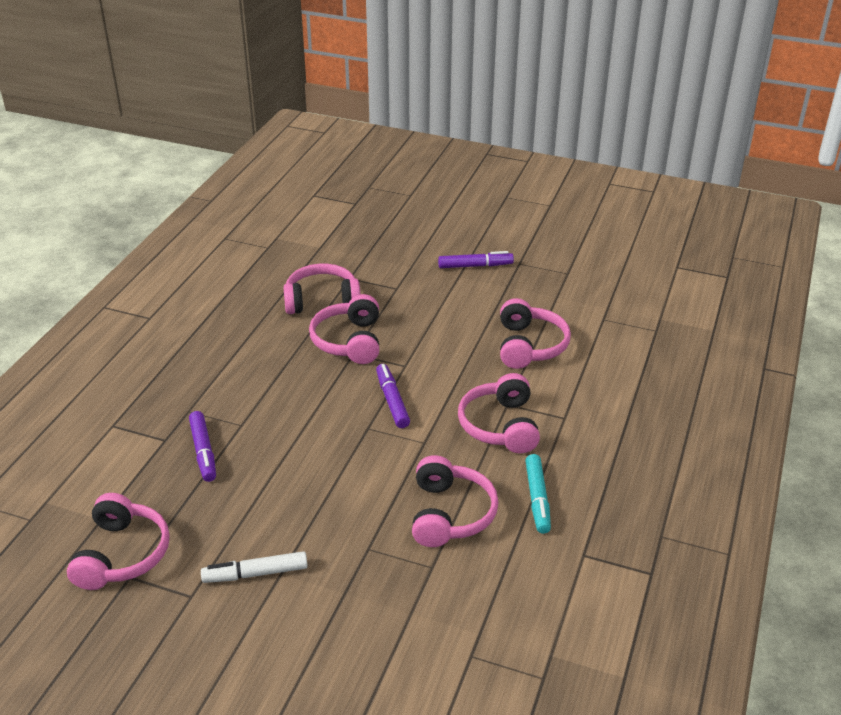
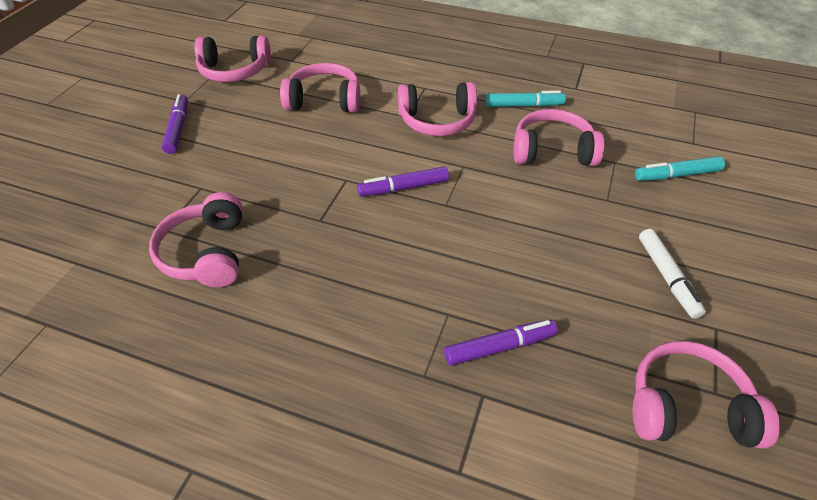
camera: 90 degrees left, 10 degrees up
pink headphones [309,294,379,364] -> pink headphones moved to [195,36,271,82]
none -> turquoise marker [635,156,725,181]

